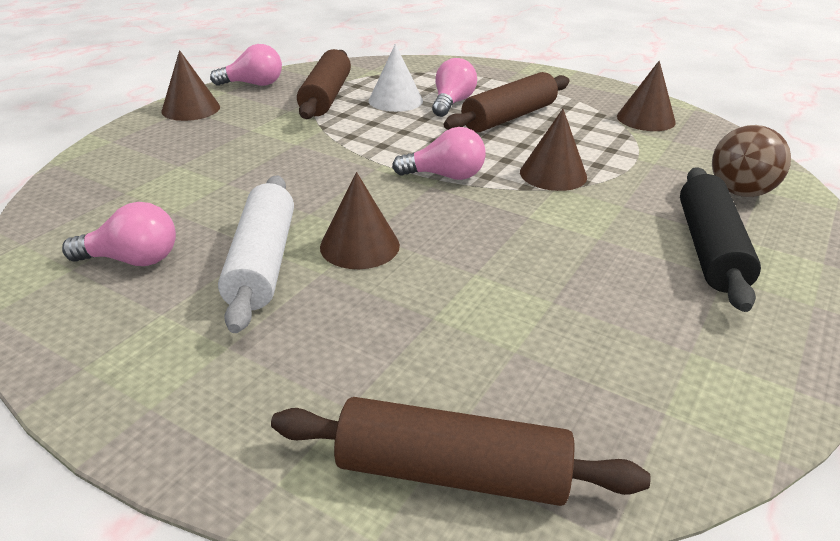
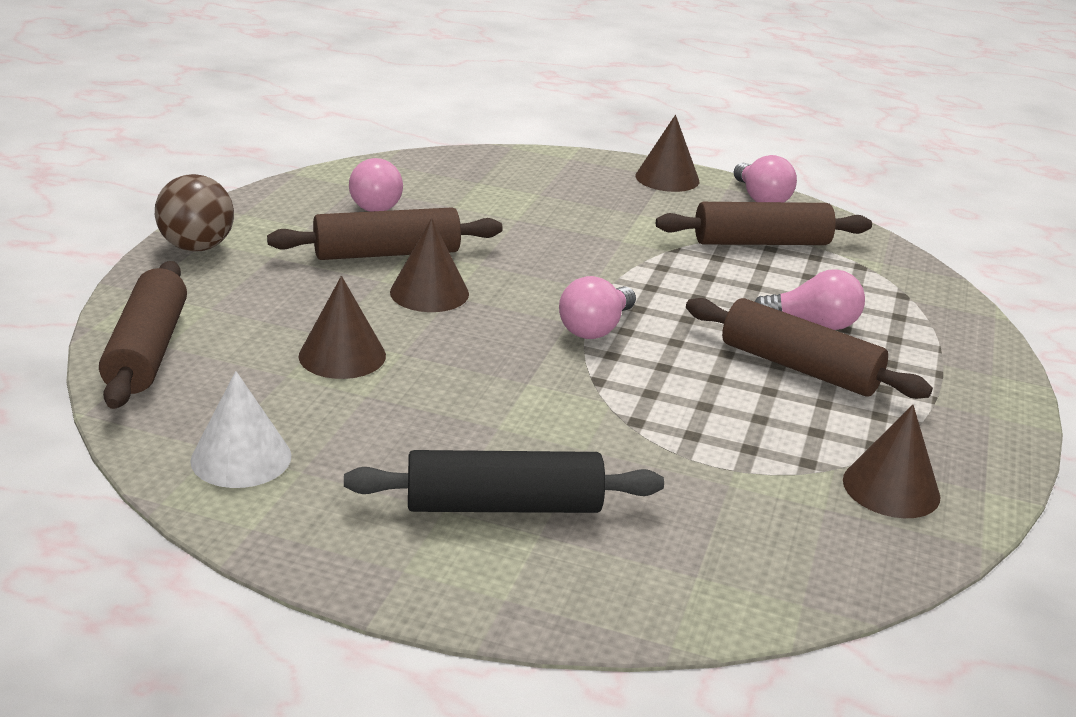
camera: 75 degrees right, 5 degrees down
white rolling pin [218,175,294,333] -> brown rolling pin [267,207,503,260]
white cone [369,44,423,112] -> white cone moved to [190,371,291,488]
pink light bulb [392,127,486,180] -> pink light bulb turned 45 degrees clockwise [559,276,636,339]
brown cone [520,109,587,191] -> brown cone moved to [298,276,386,379]
brown ball [712,125,791,197] -> brown ball moved to [155,174,234,252]

